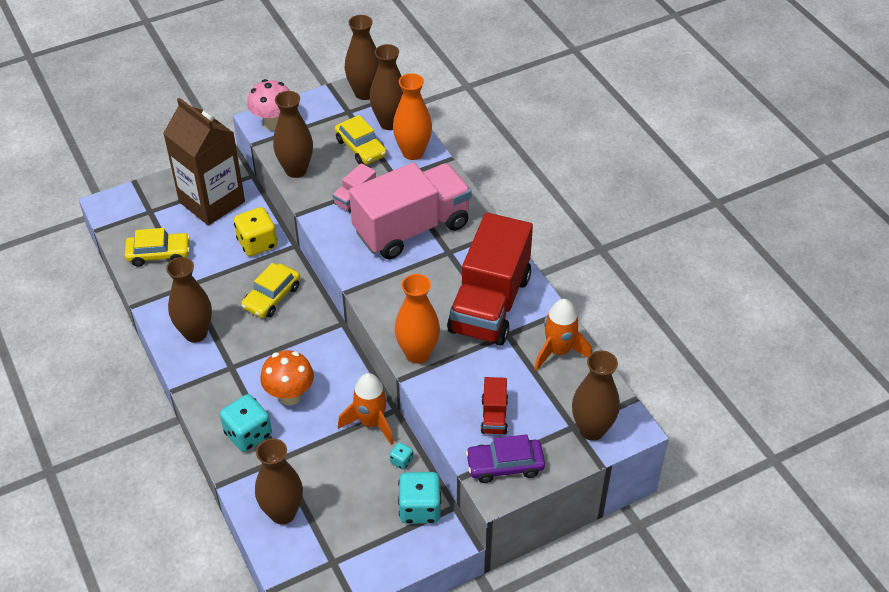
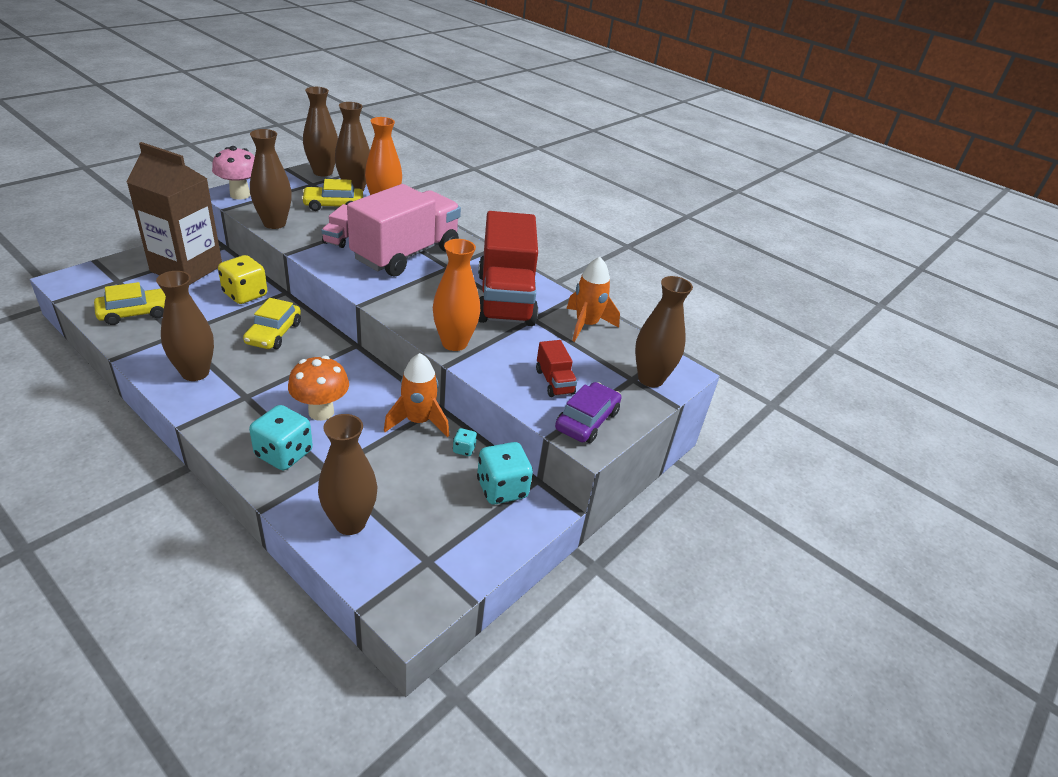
camera: 25 degrees left, 10 degrees down
yellow car [335,115,387,164] -> yellow car turned 135 degrees clockwise [302,179,363,211]
purple car [466,434,545,483] -> purple car turned 150 degrees clockwise [555,382,621,443]

